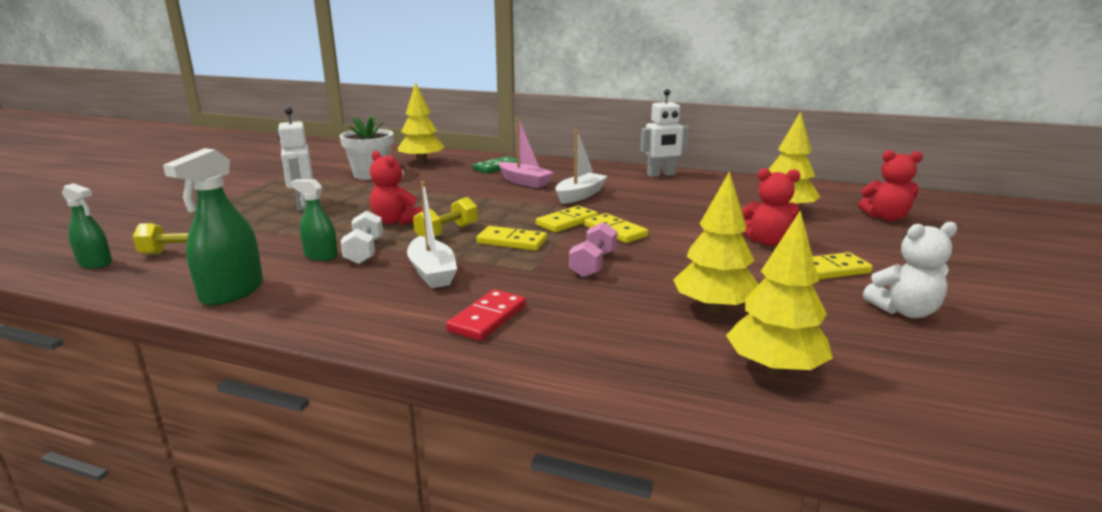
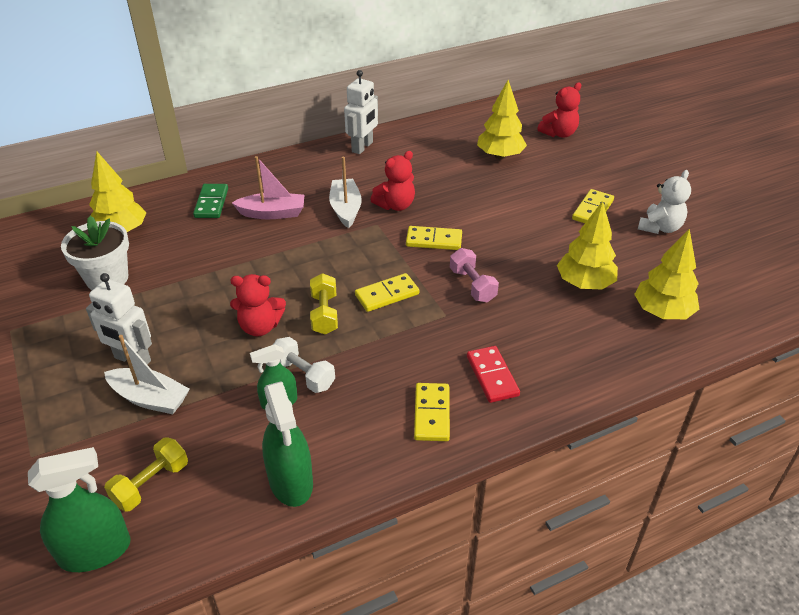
camera: 45 degrees left, 20 degrees up
green spray bottle [62,183,112,268] -> green spray bottle [28,447,131,572], size x1.61
white boat [407,181,457,288] -> white boat moved to [104,335,190,414]
yellow domino [536,206,598,232] -> yellow domino moved to [414,383,450,441]
red teddy bear [742,168,801,246] -> red teddy bear moved to [370,151,415,211]

